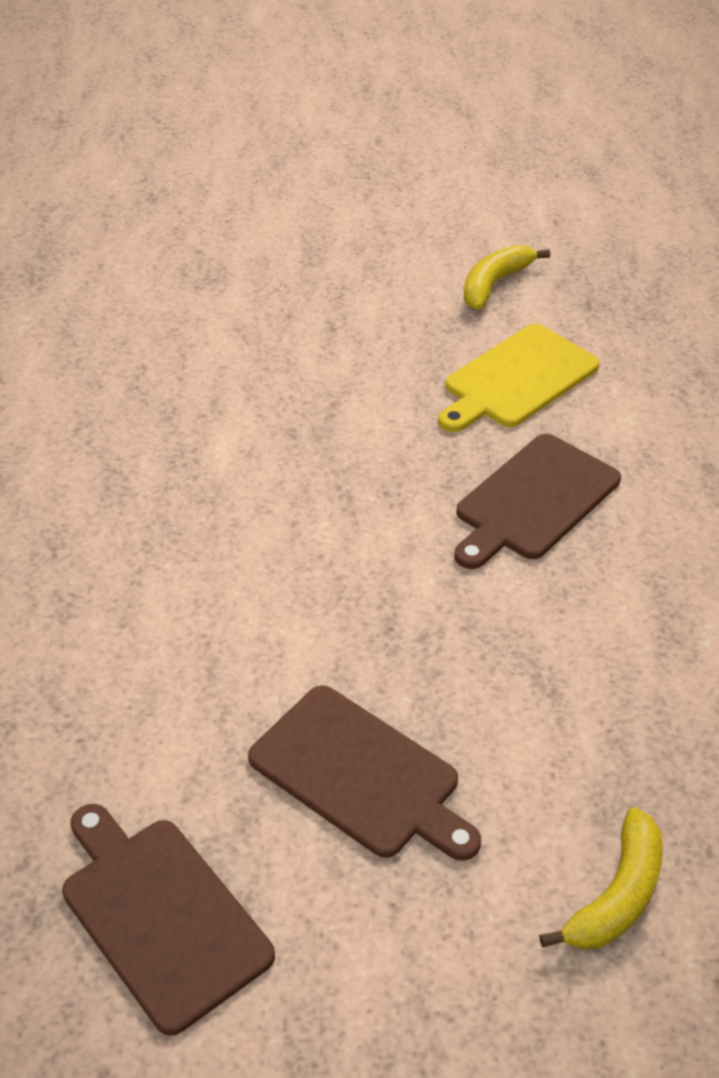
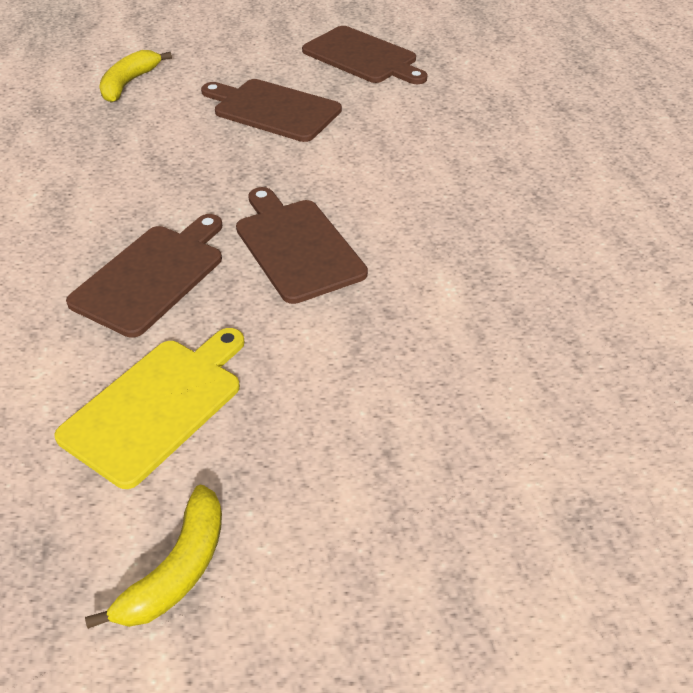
camera: 170 degrees right, 0 degrees up
none -> brown cutting board [236,187,368,304]

